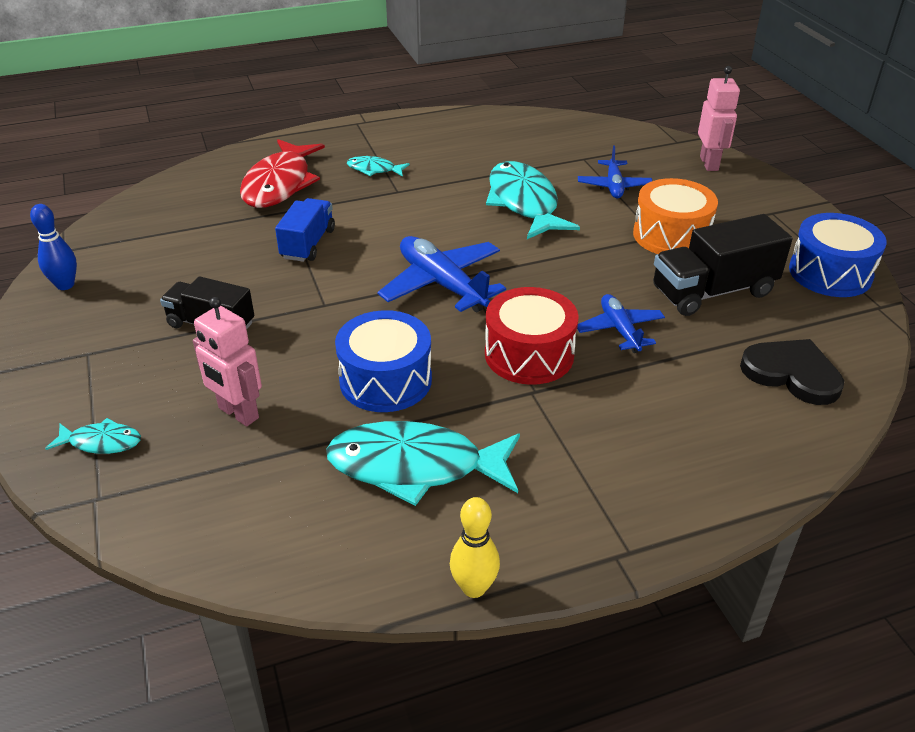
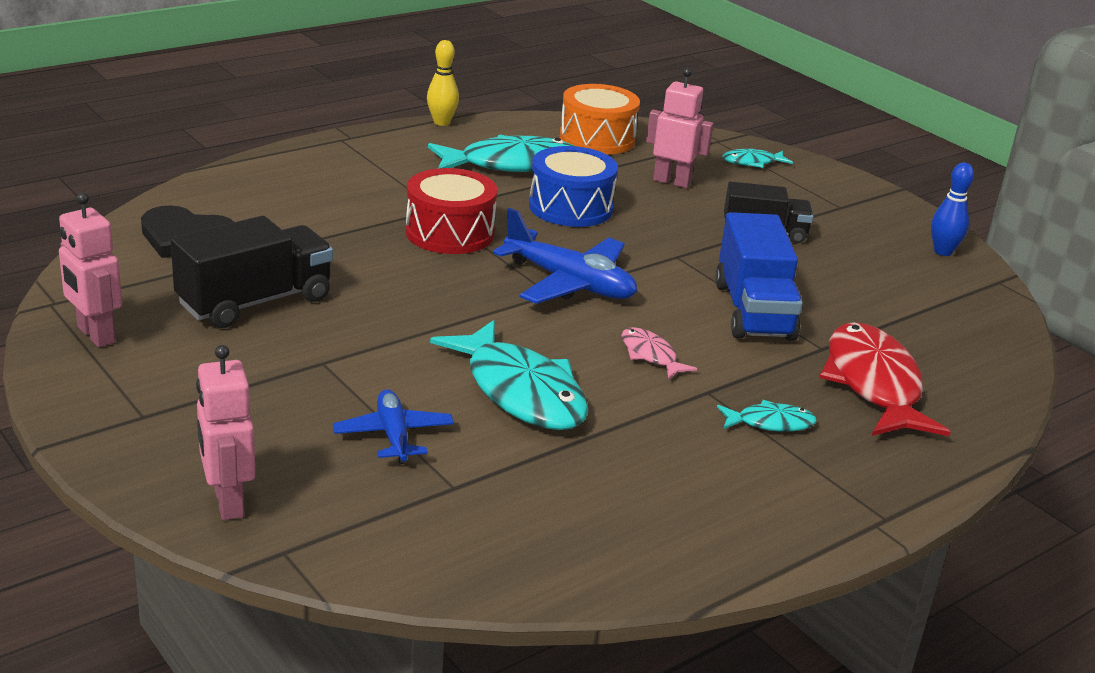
camera: 160 degrees right, 10 degrees down
blue truck [275,198,335,262] -> blue truck [715,212,803,341], size x1.50
blue plane [577,294,665,353] -> none
orange drum [633,178,718,254] -> orange drum moved to [560,84,640,154]
blue drum [789,213,887,297] -> pink robot [59,193,122,347]
none -> pink fish [621,327,697,380]

